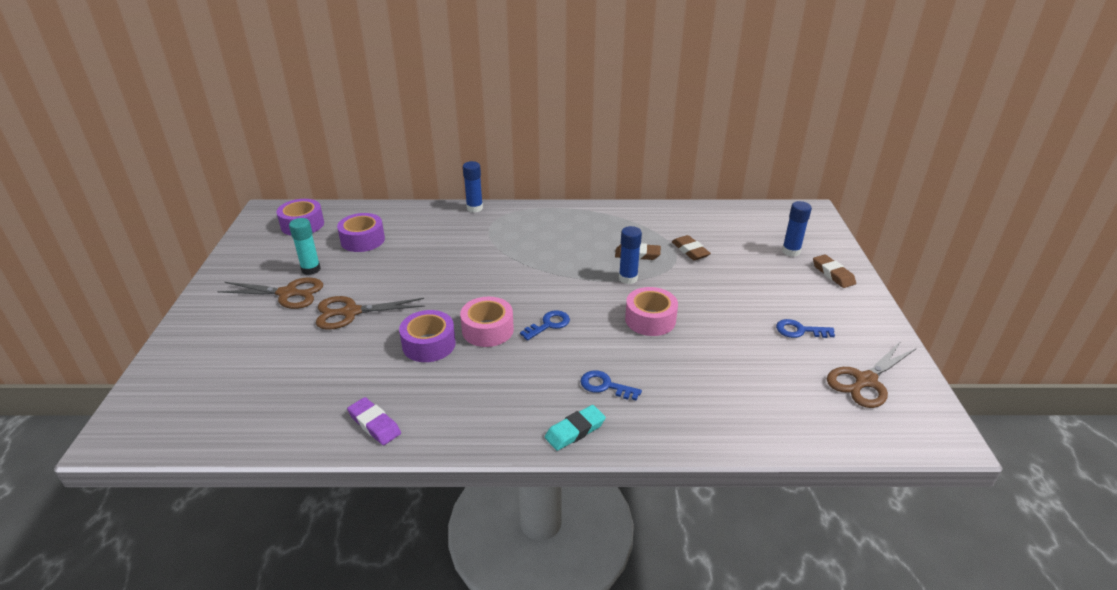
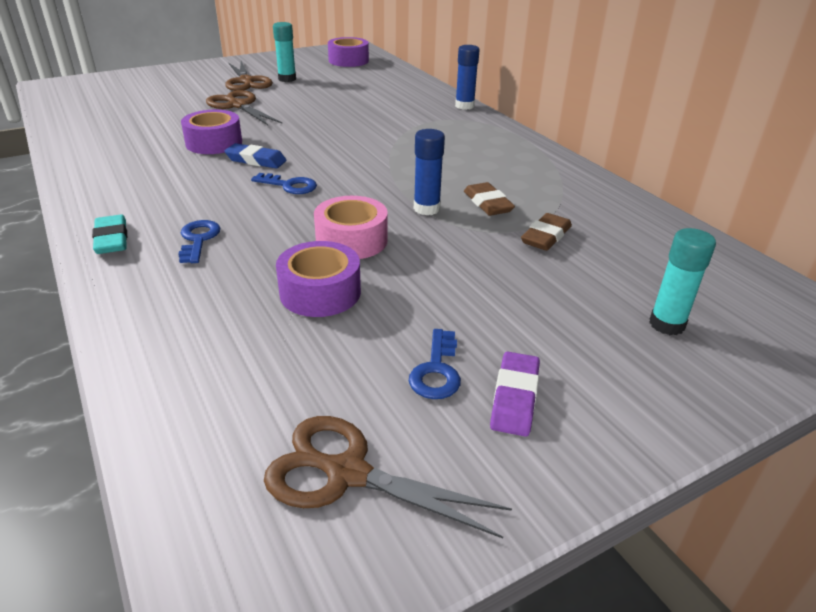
camera: 60 degrees right, 0 degrees up
purple tape [337,213,385,252] -> purple tape moved to [276,241,361,317]
purple eraser [347,397,401,445] -> purple eraser moved to [490,352,540,437]
pink tape [460,297,514,347] -> blue eraser [224,143,287,168]
turquoise eraser [545,405,606,451] -> turquoise eraser turned 45 degrees clockwise [92,214,127,254]
blue key [776,319,835,338] -> blue key turned 150 degrees counterclockwise [409,329,461,399]
blue glue stick [782,201,812,257] -> turquoise glue stick [649,228,716,335]
brown eraser [813,254,856,288] -> none

